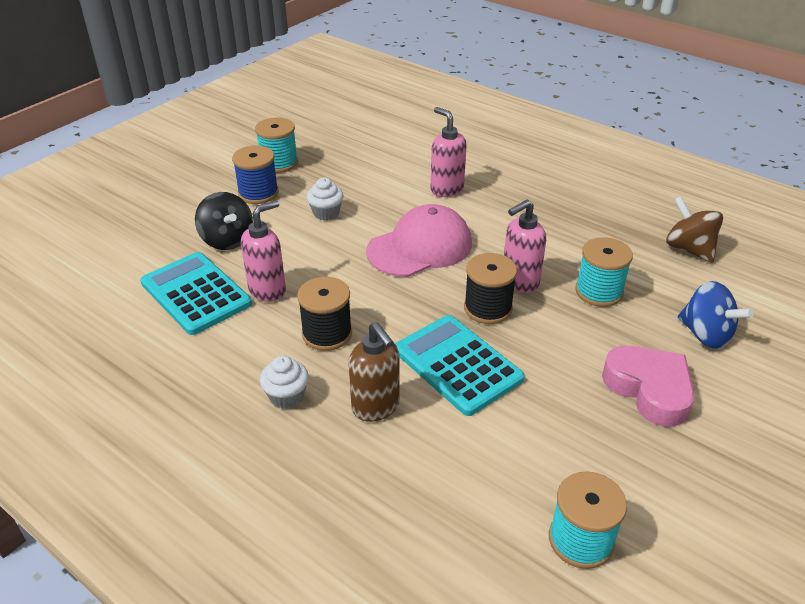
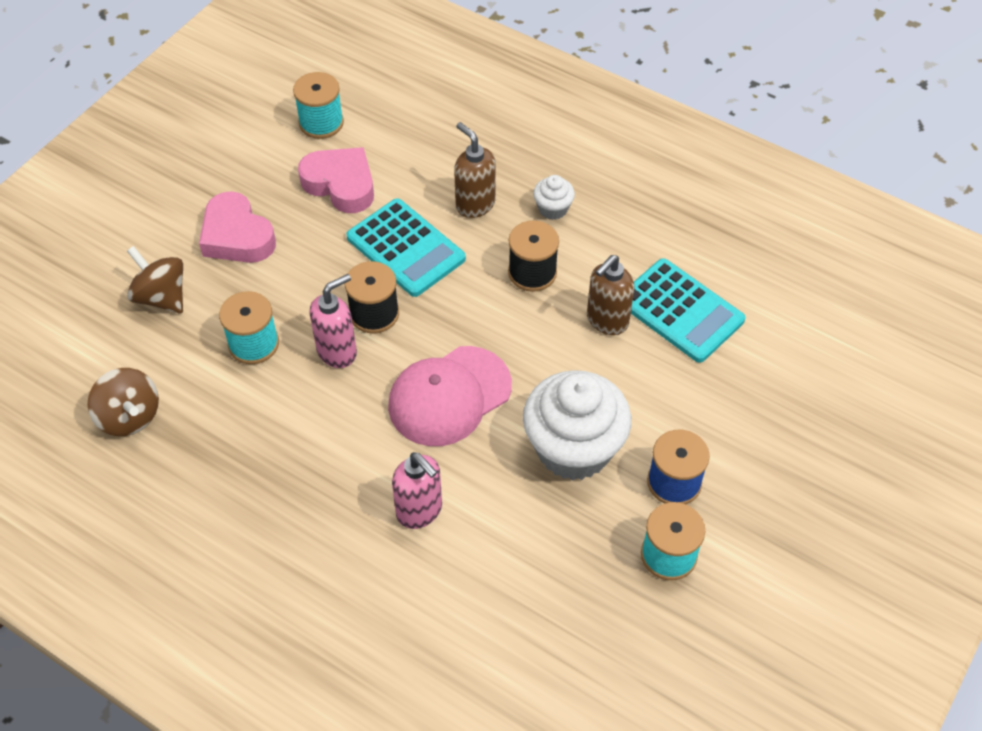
camera: 175 degrees right, 15 degrees up
black spinning top [195,192,253,250] -> none
pink soap dispenser [241,200,286,302] -> brown soap dispenser [587,255,634,335]
white cupcake [307,178,343,221] -> white cupcake [523,370,631,481], size x2.25
blue spinning top [678,281,754,349] -> brown spinning top [127,246,183,314]
none -> pink heart [298,147,374,213]

